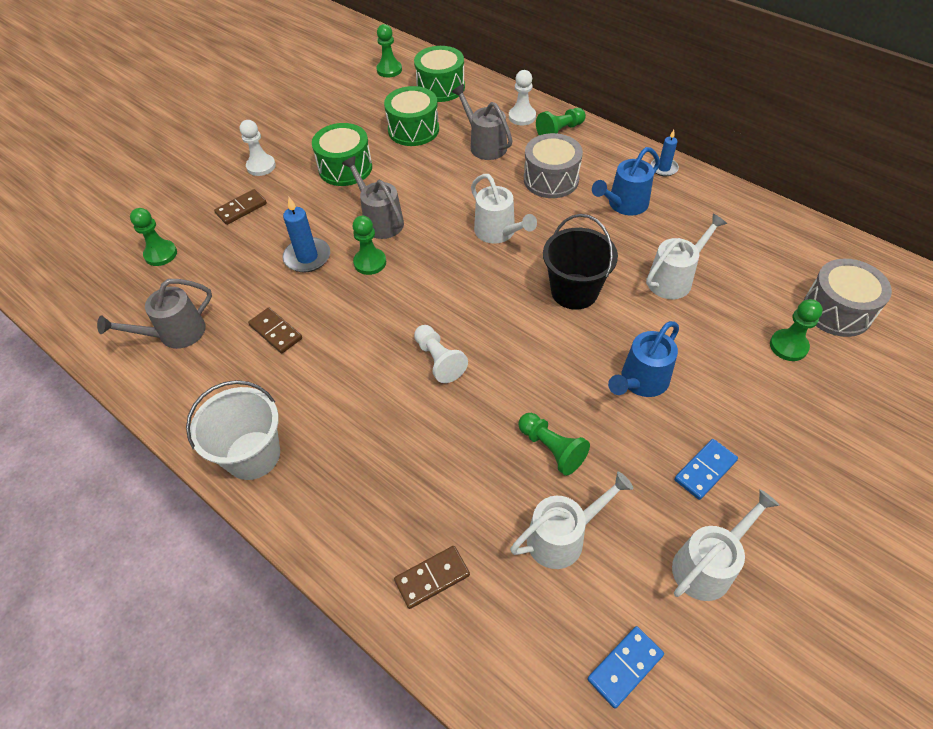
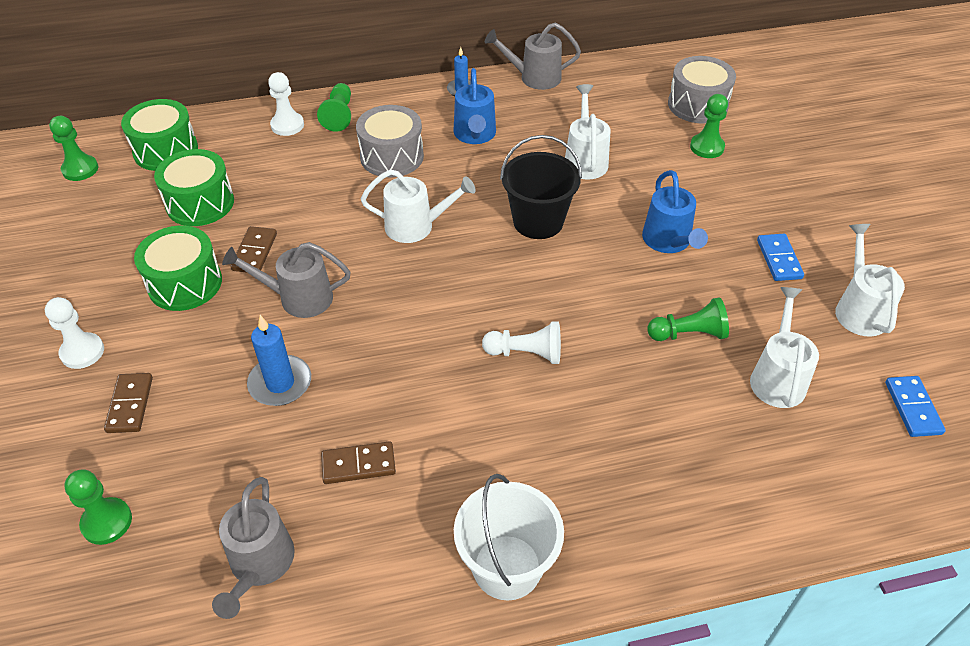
camera: 55 degrees left, 5 degrees down
green pawn [352,216,386,275] -> none
brown domino [394,546,470,609] -> brown domino moved to [231,226,277,273]
grey watering can [452,84,513,160] -> grey watering can moved to [485,23,581,90]

